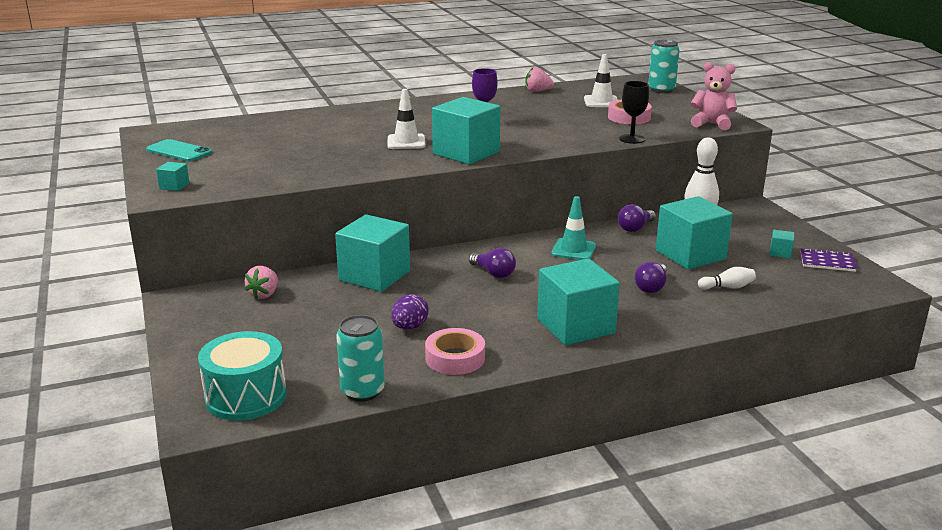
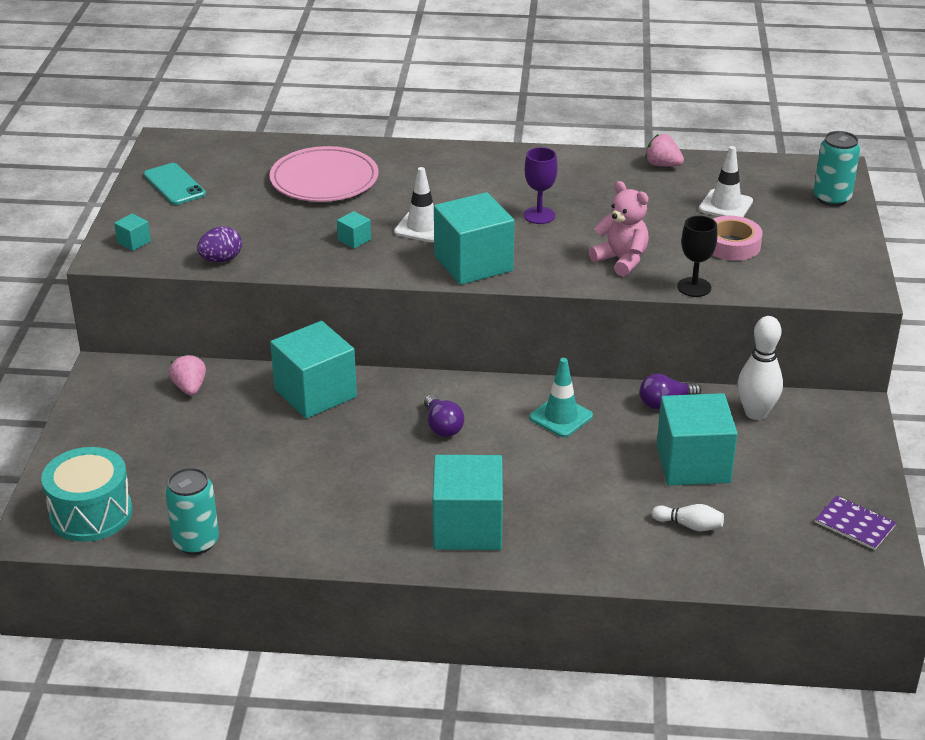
camera: 25 degrees right, 10 degrees up
pink strawberry [245,266,278,299] -> pink strawberry turned 120 degrees clockwise [169,354,206,395]
purple egg [391,294,428,330] -> purple egg moved to [197,227,242,262]
pink tape [425,328,485,375] -> none
purple light bulb [635,262,667,293] -> none
pink teddy bear [691,62,737,130] -> pink teddy bear moved to [589,181,649,277]
turquoise cube [770,230,794,259] -> turquoise cube moved to [337,211,371,249]
none -> pink plate [270,146,379,202]

